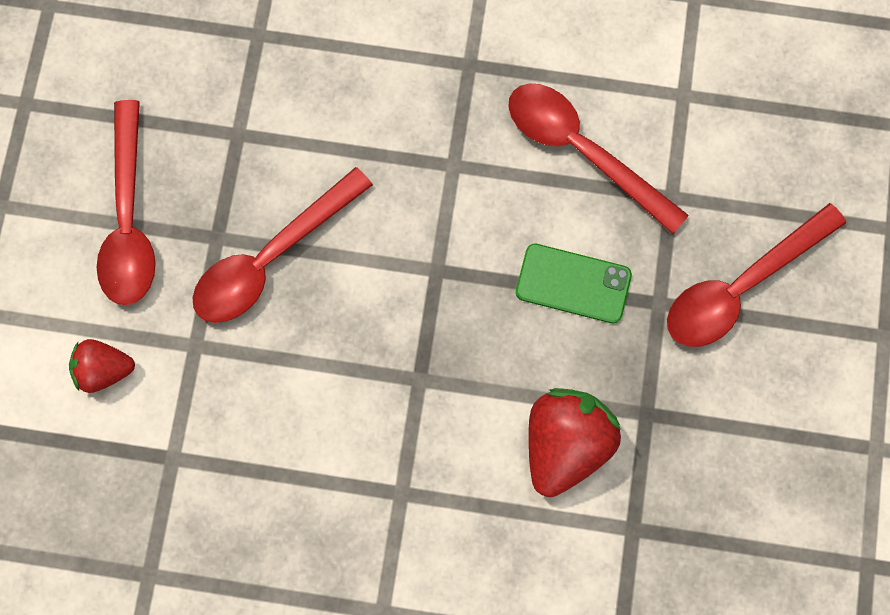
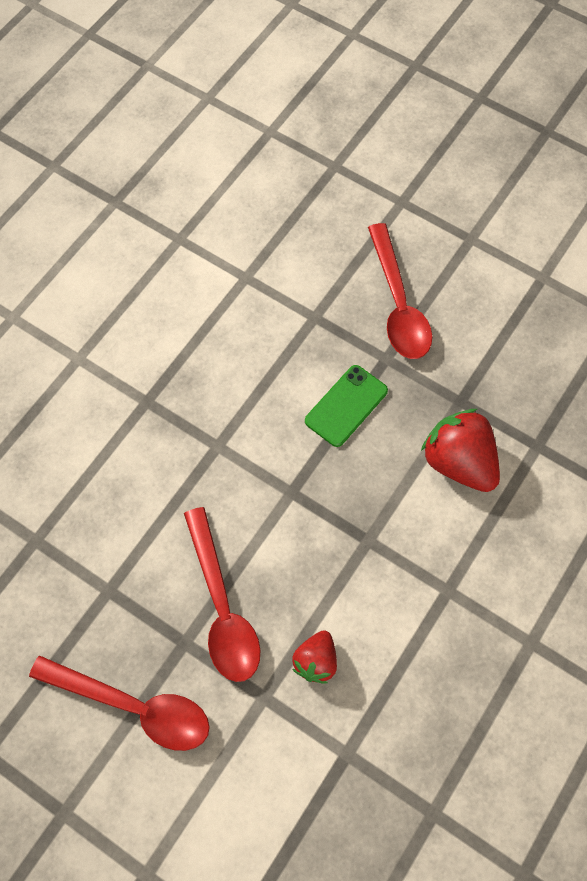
camera: 65 degrees left, 10 degrees down
red strawberry [69,339,135,393] -> red strawberry moved to [292,630,337,684]
red spoon [508,83,689,234] -> none

